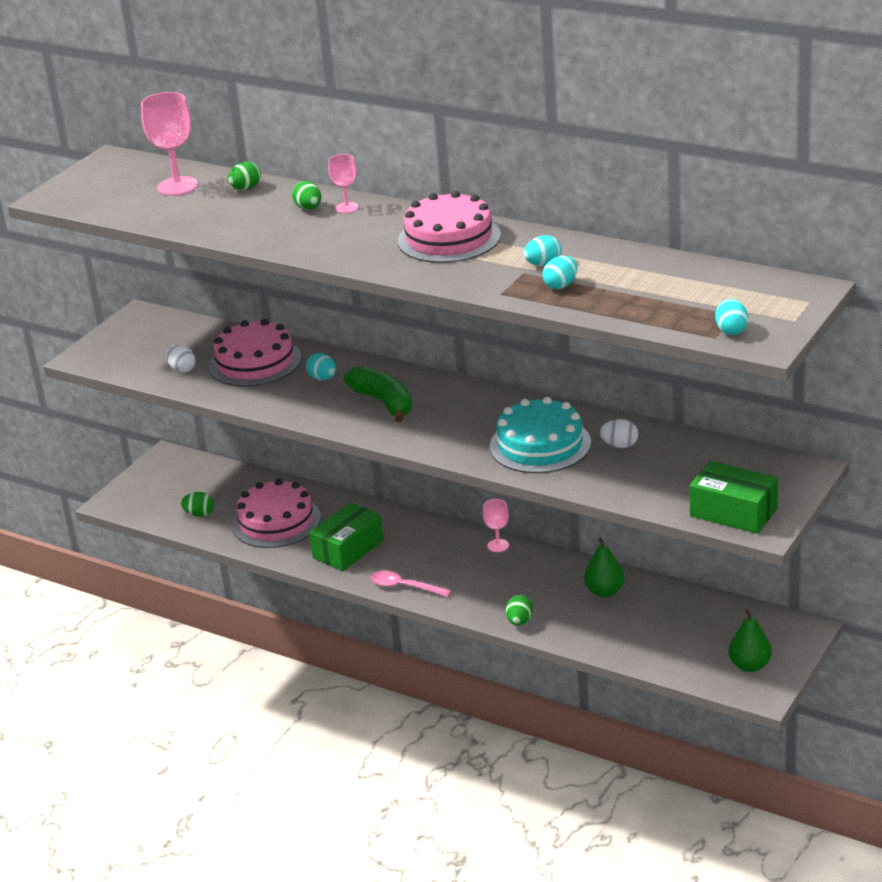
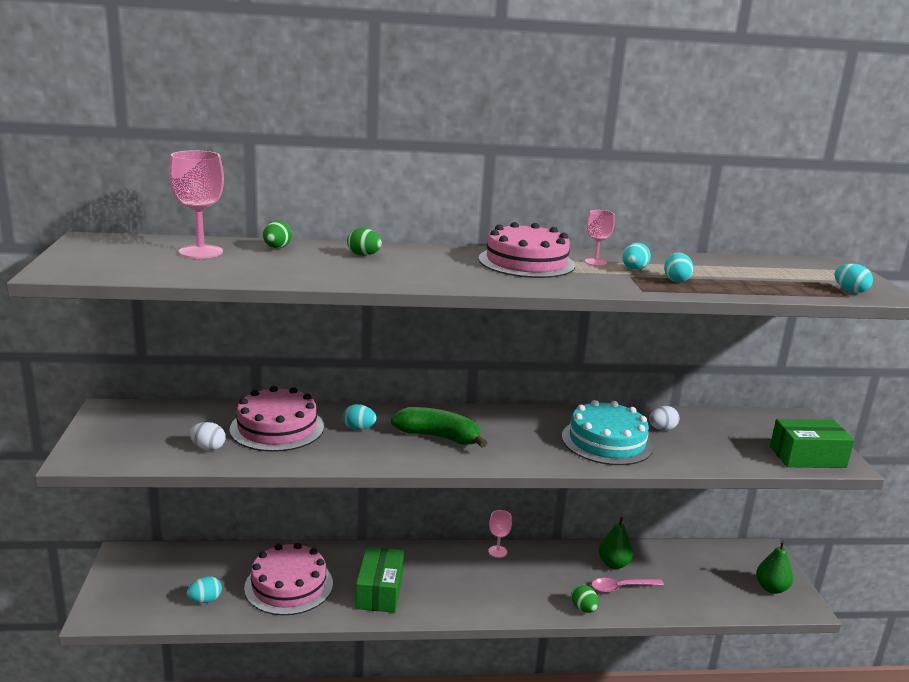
camera: 40 degrees left, 10 degrees down
green egg [181,492,214,517] -> turquoise egg [187,576,222,603]
pink goblet [328,154,359,213] -> pink goblet moved to [585,210,615,266]
pink spoon [370,571,451,597] -> pink spoon moved to [591,578,664,593]

